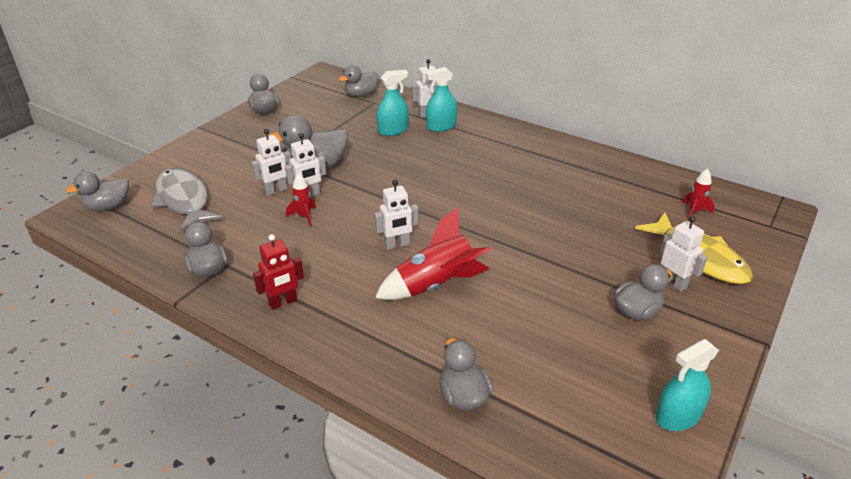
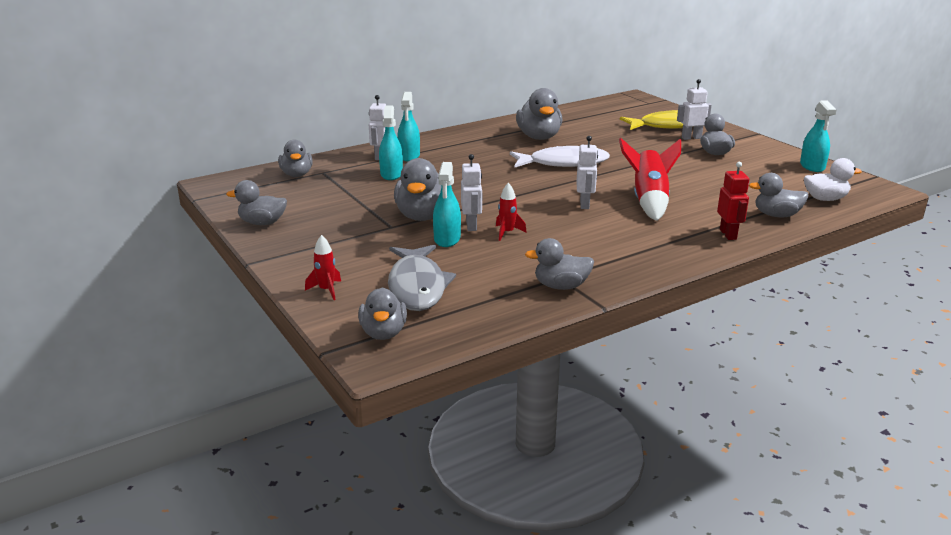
camera: 65 degrees left, 10 degrees down
grey fish [151,167,223,232] -> grey fish turned 90 degrees counterclockwise [388,245,456,311]
white robot [251,129,291,196] -> turquoise spray bottle [433,162,461,247]
red robot [253,234,304,310] -> red robot moved to [717,162,749,240]
red rocket [682,169,715,221] -> red rocket moved to [305,235,341,300]
none -> white fish [510,146,610,167]
none -> grey duck [516,88,562,140]
none -> white duck [804,158,862,201]

